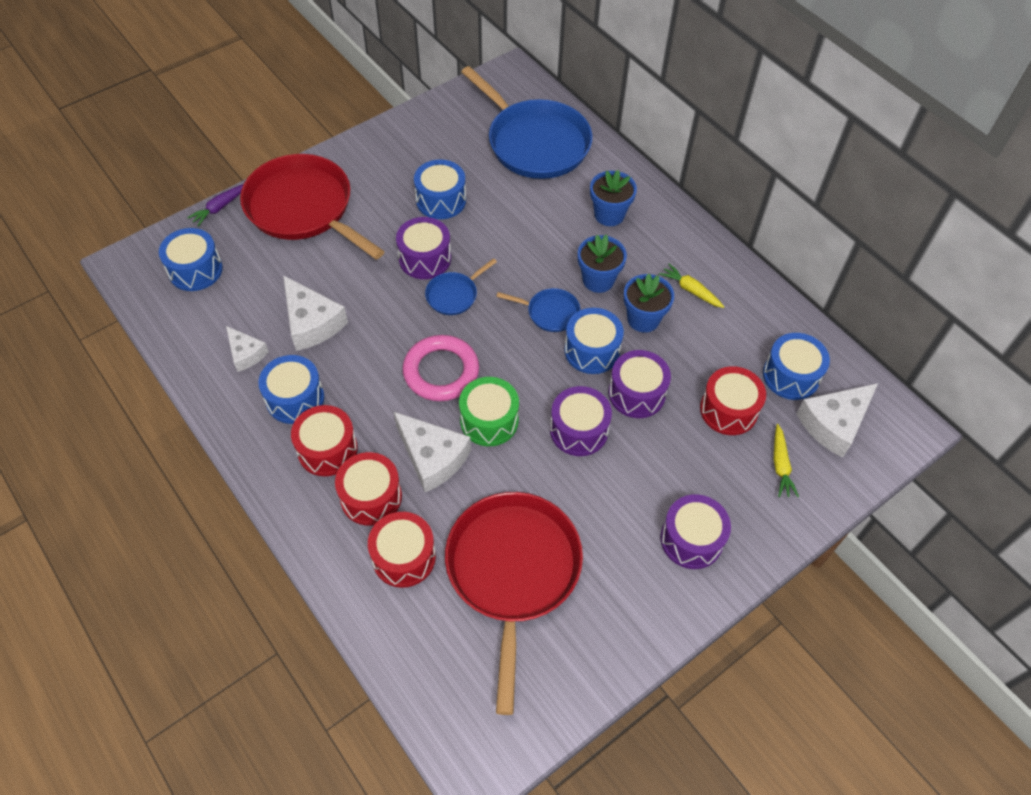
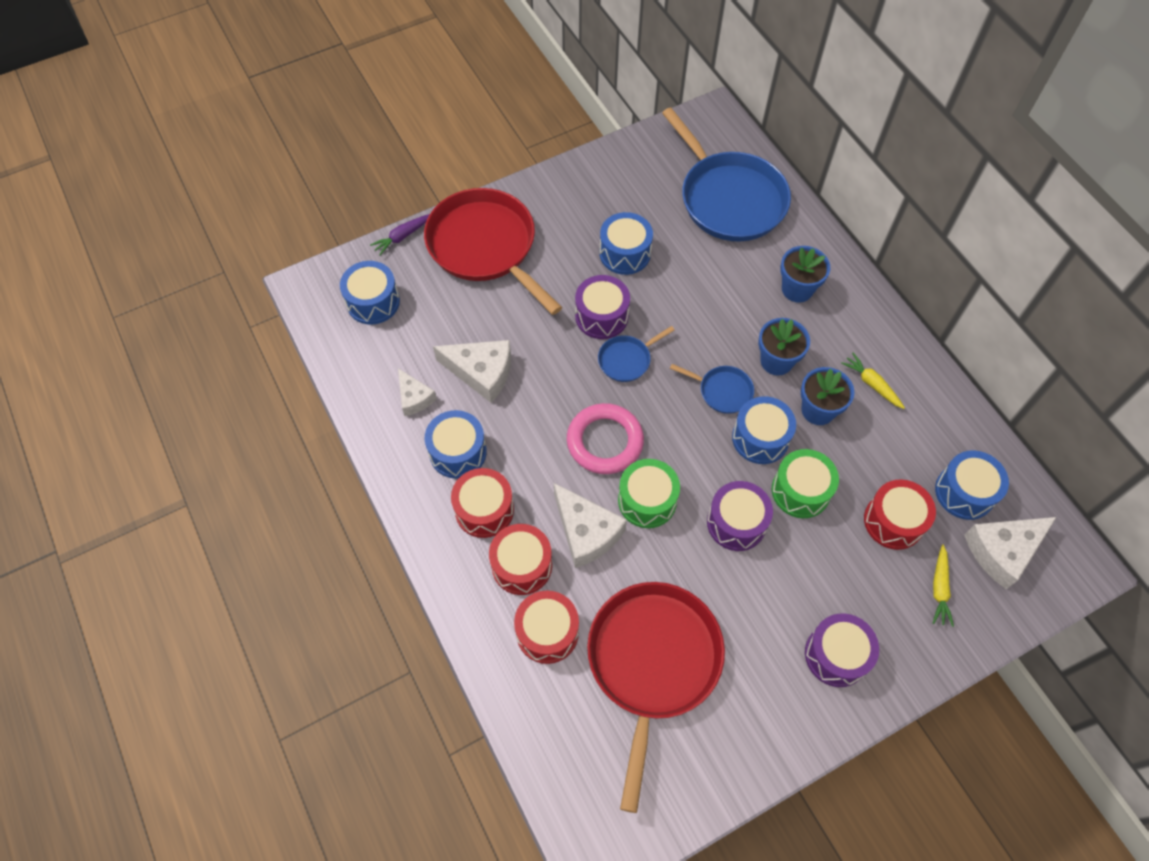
camera: 10 degrees right, 5 degrees up
white cheese [283,275,348,351] -> white cheese turned 45 degrees counterclockwise [433,340,511,403]
purple drum [608,350,671,418] -> green drum [772,449,839,518]

